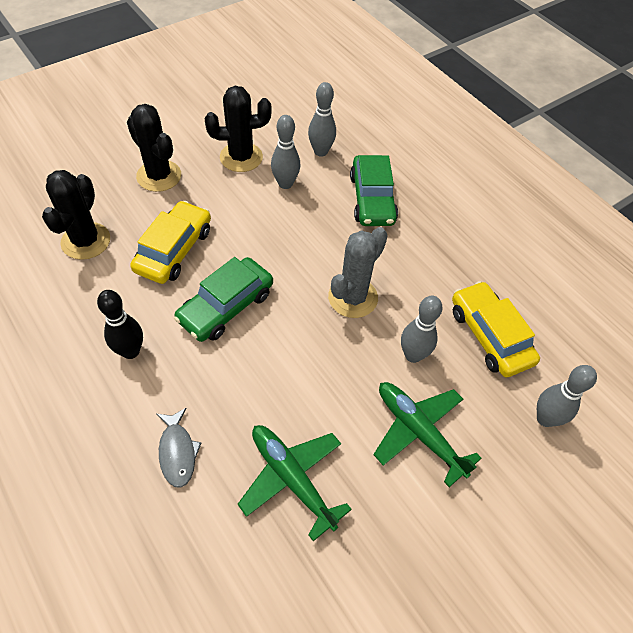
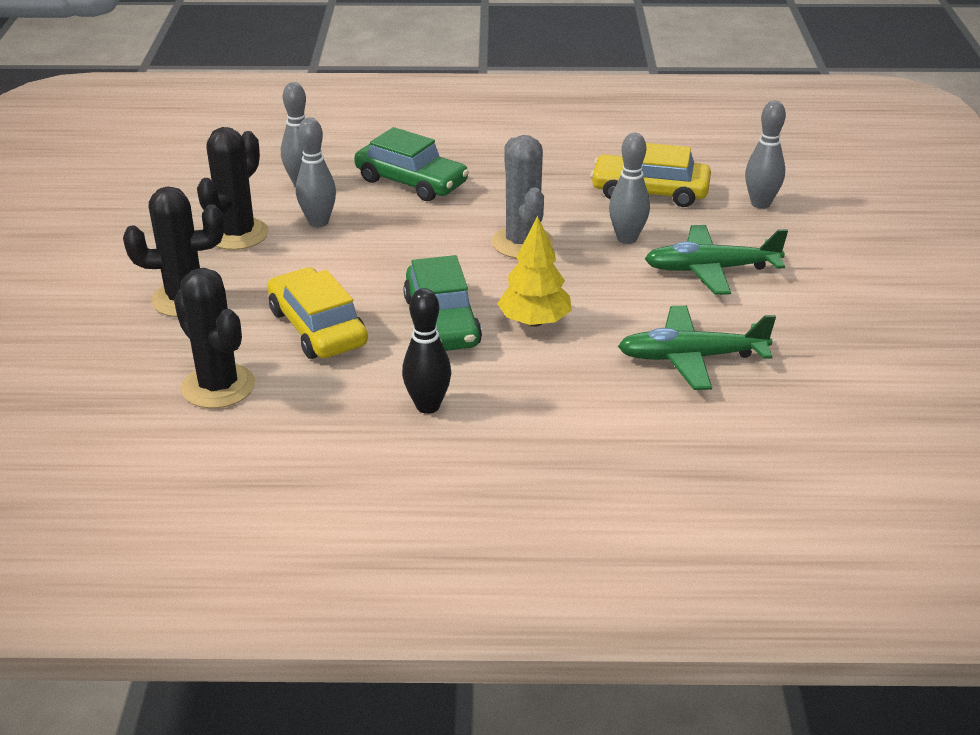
camera: 50 degrees left, 20 degrees down
grey fish [157,408,201,488] -> none
none -> yellow tree [497,216,572,327]

